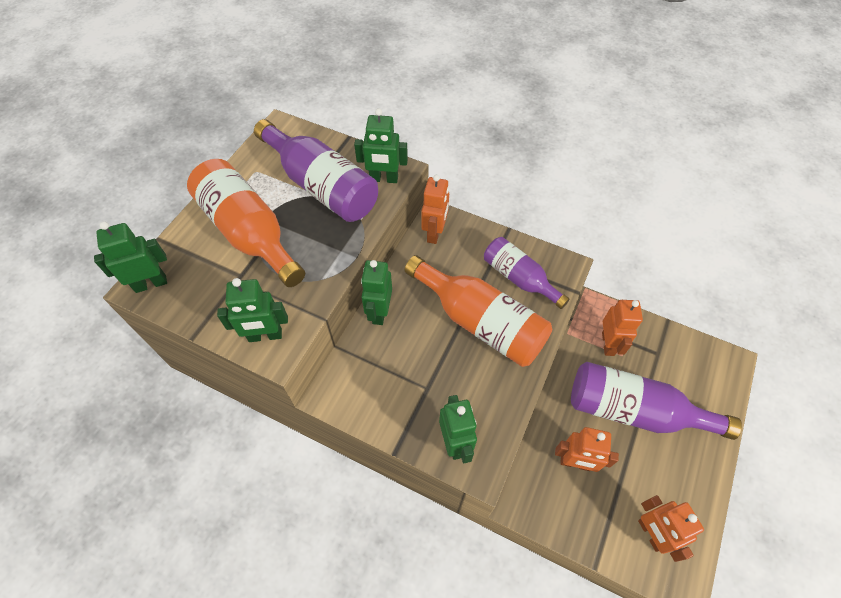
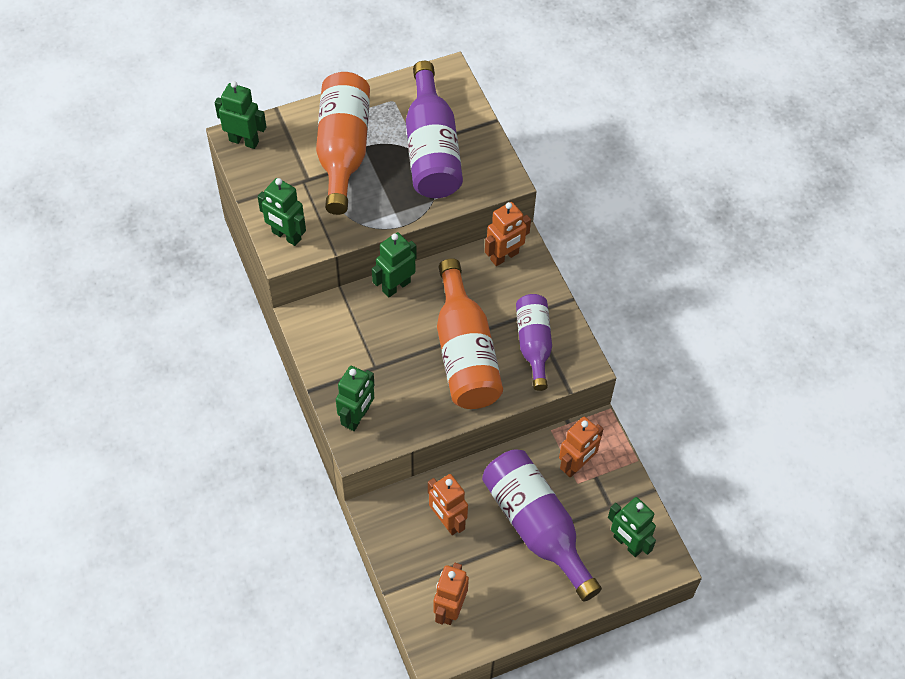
camera: 40 degrees right, 0 degrees up
green robot [354,108,408,183] -> green robot moved to [608,497,656,557]

